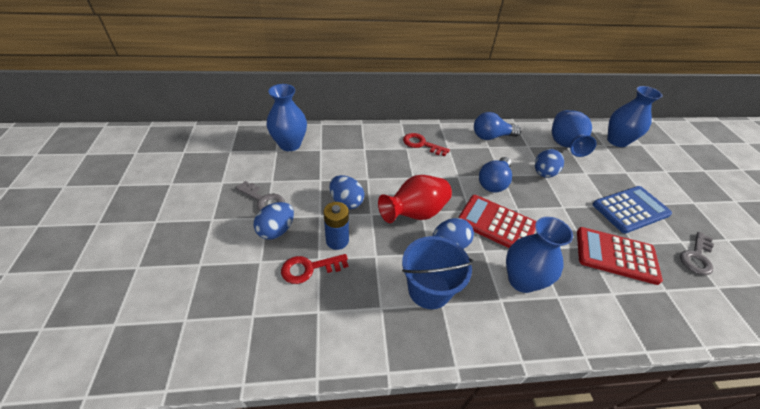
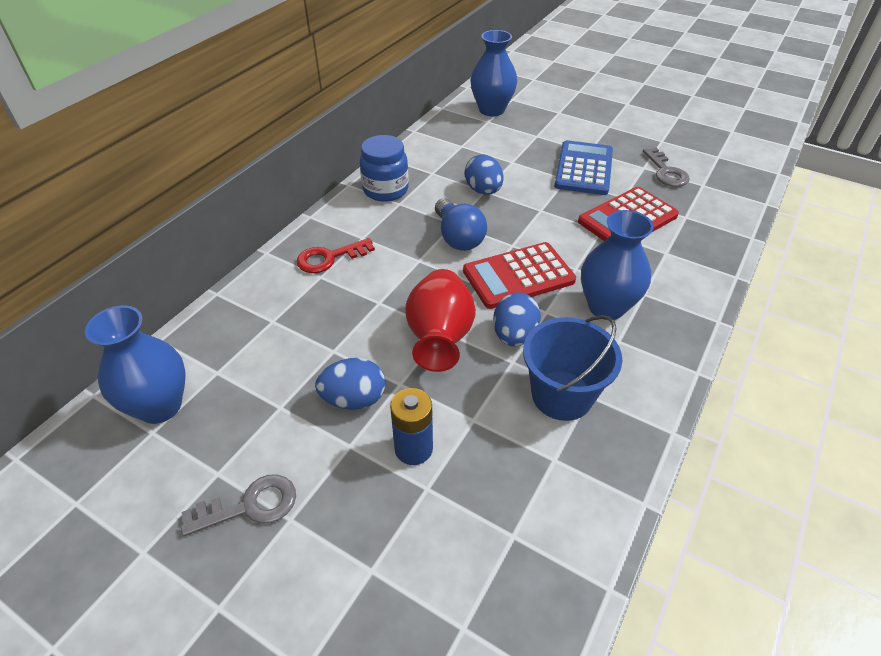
camera: 50 degrees left, 0 degrees up
blue egg [254,202,294,240] -> none
red key [281,254,348,284] -> none
blue light bulb [474,112,521,140] -> blue jar [360,135,409,202]
blue vase [552,110,597,157] -> none

